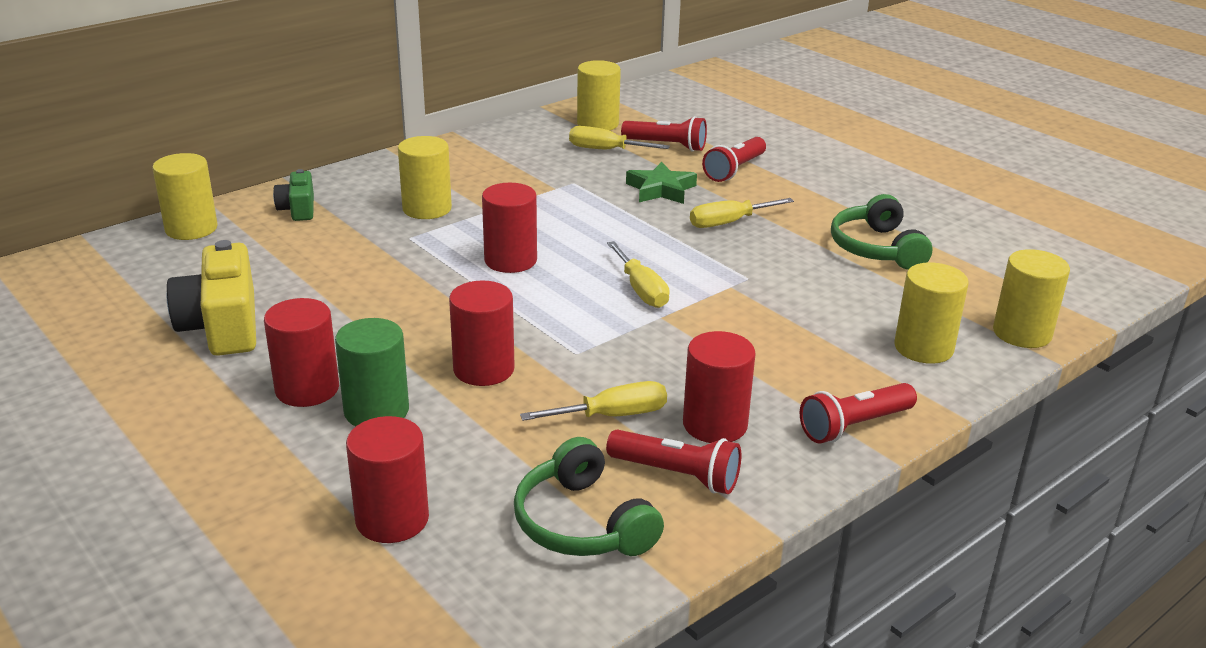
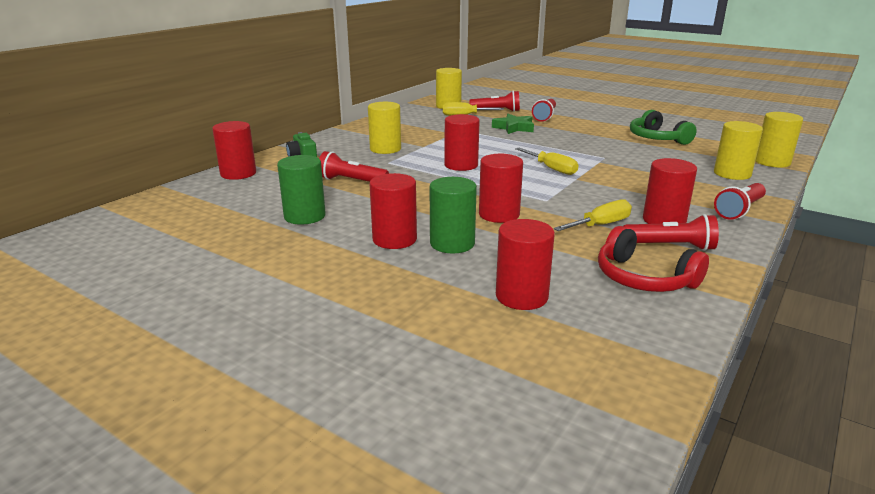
camera: 15 degrees left, 5 degrees down
yellow cylinder [152,153,218,240] -> red cylinder [212,121,256,180]
yellow camera [167,240,256,356] -> green cylinder [277,155,326,225]
green headphones [514,437,664,556] -> red headphones [598,226,709,292]
yellow screwdriver [690,198,794,228] -> none
none -> red flashlight [319,151,389,182]

